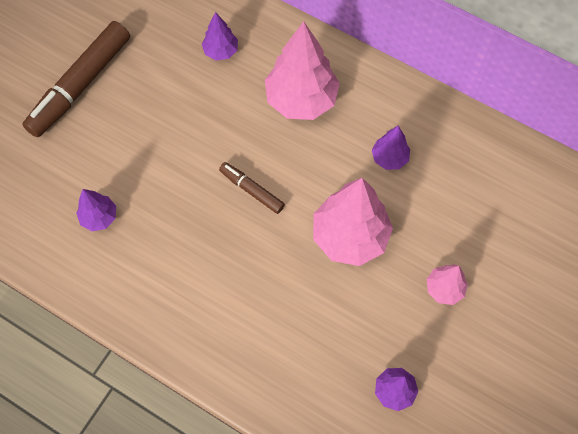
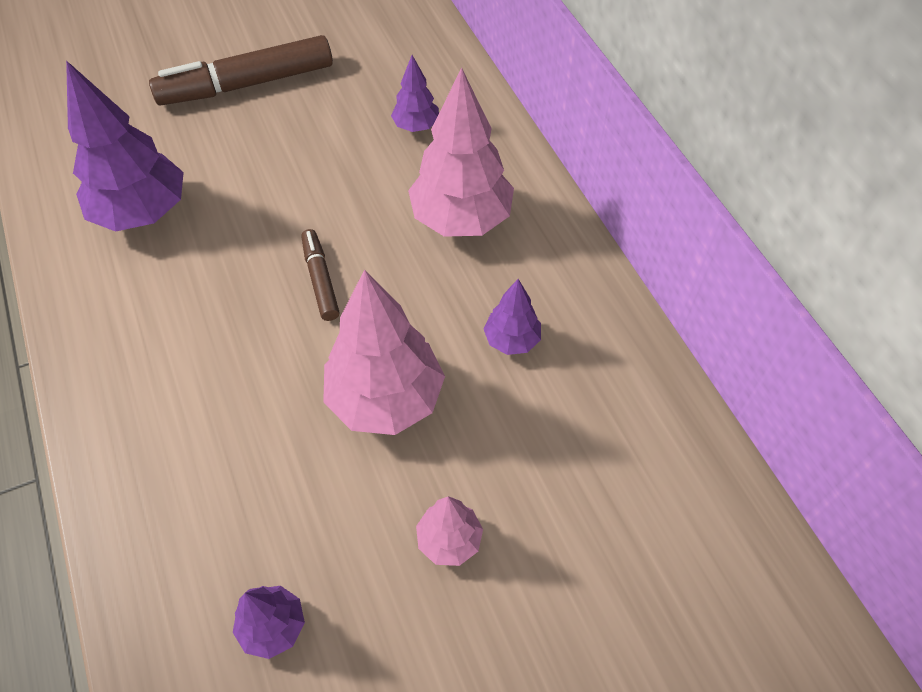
camera: 35 degrees right, 10 degrees down
purple tree [76,189,116,231] -> purple tree [66,60,184,232], size x1.97

